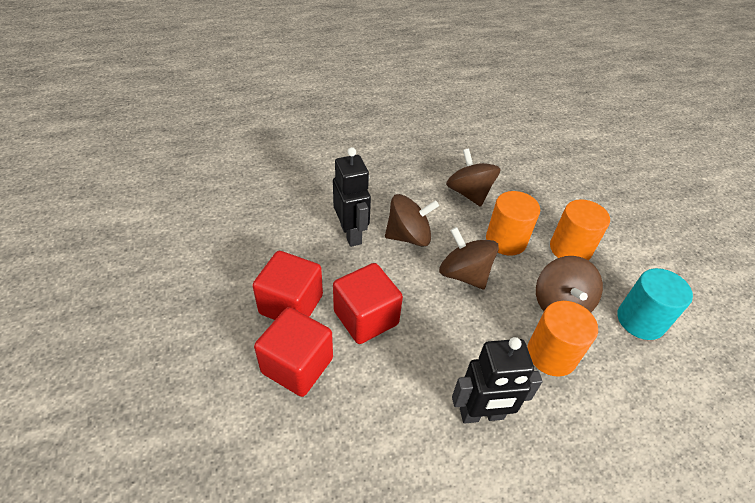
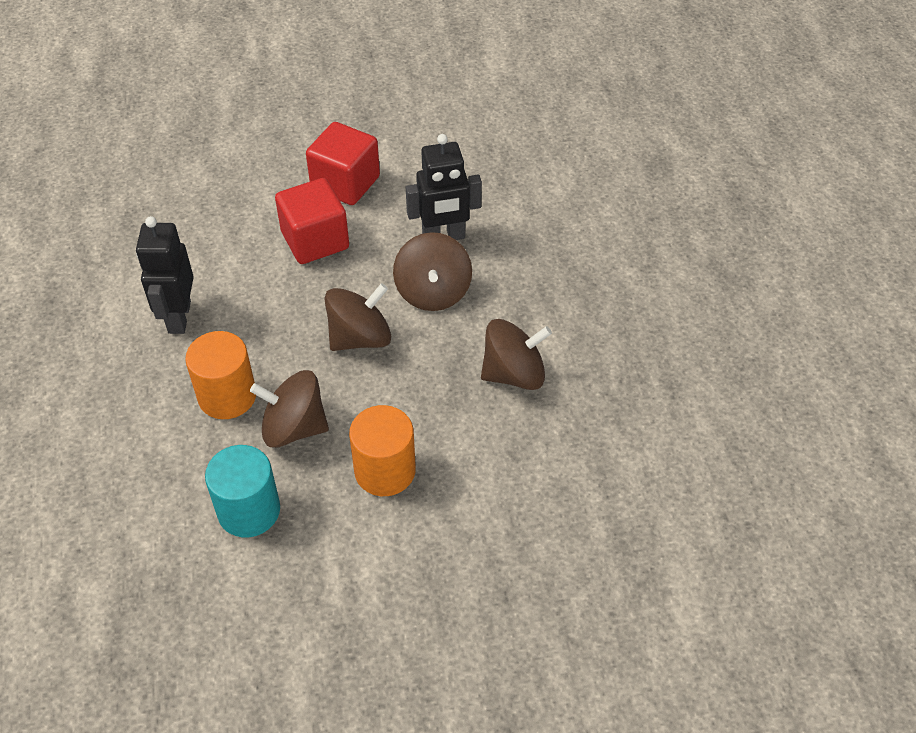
camera: 100 degrees right, 5 degrees up
red cube [254,307,333,397] -> none
orange cylinder [486,191,540,256] -> none

